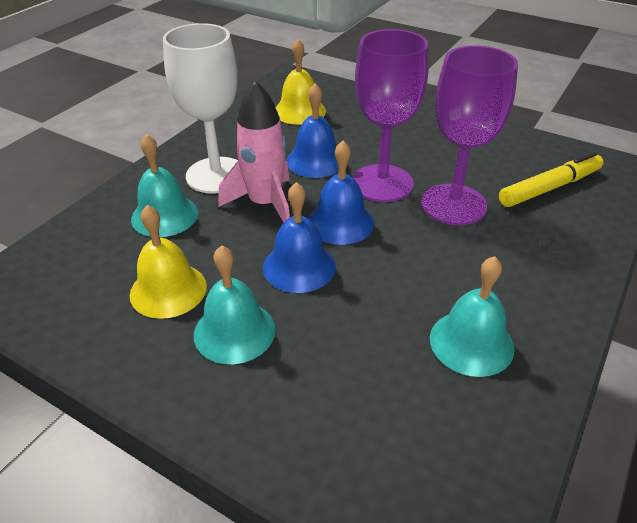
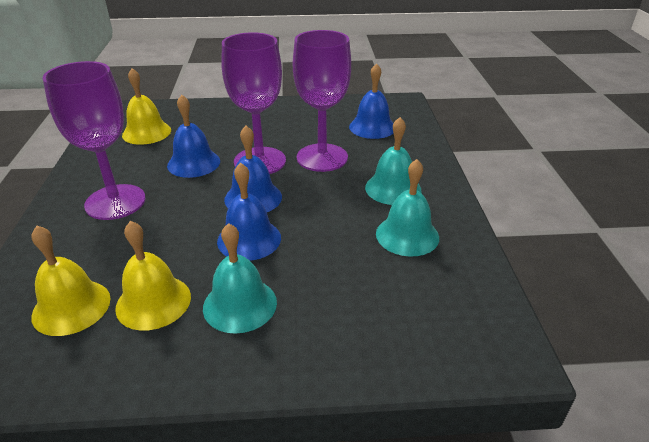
camera: 35 degrees left, 5 degrees down
turquoise bell [131,134,198,237] -> turquoise bell moved to [365,117,421,205]
white goblet [163,23,238,194] -> purple goblet [43,61,146,220]
pink rocket [218,80,290,223] -> none
yellow marker [499,152,604,207] -> blue bell [349,63,393,139]
none -> yellow bell [31,226,111,336]

